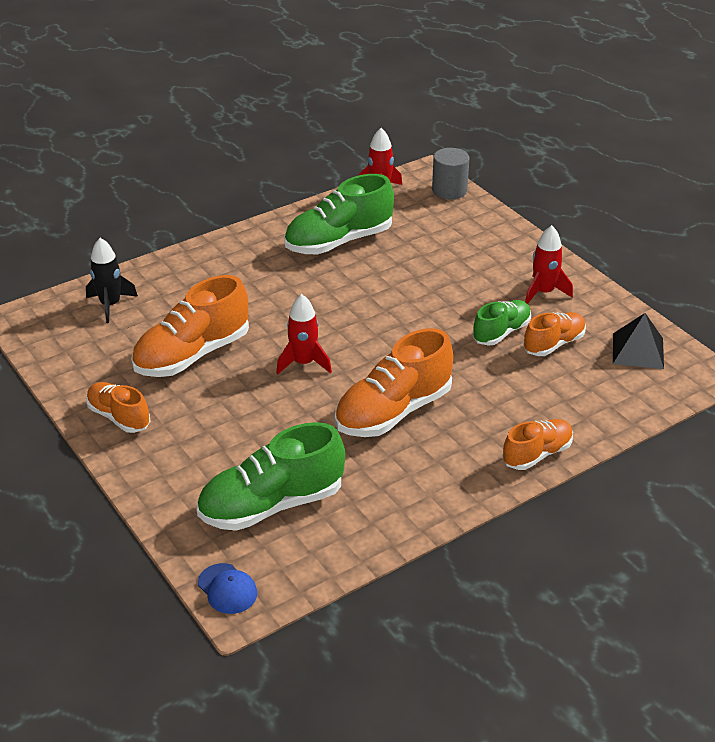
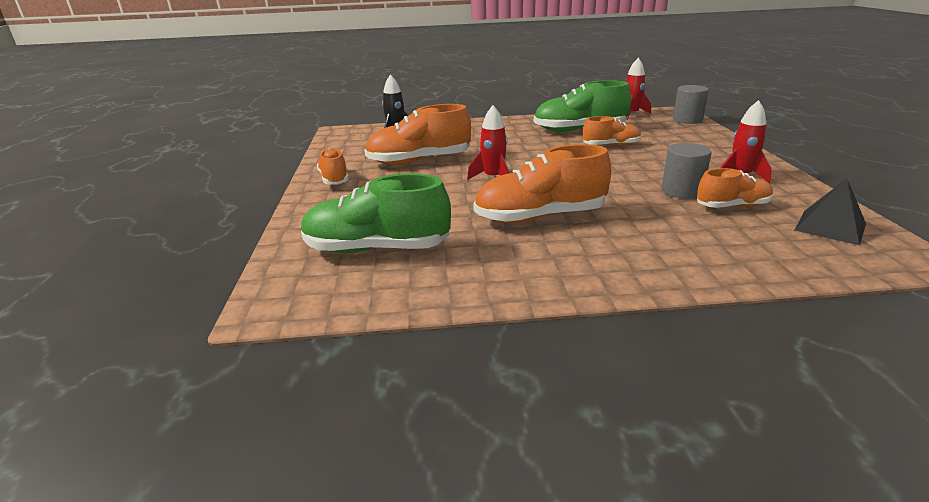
camera: 30 degrees right, 10 degrees down
blue cap [198,563,257,614] -> none
green shoe [473,300,531,346] -> grey cylinder [662,143,712,199]
orange shoe [502,419,573,470] -> orange shoe moved to [583,116,641,146]

